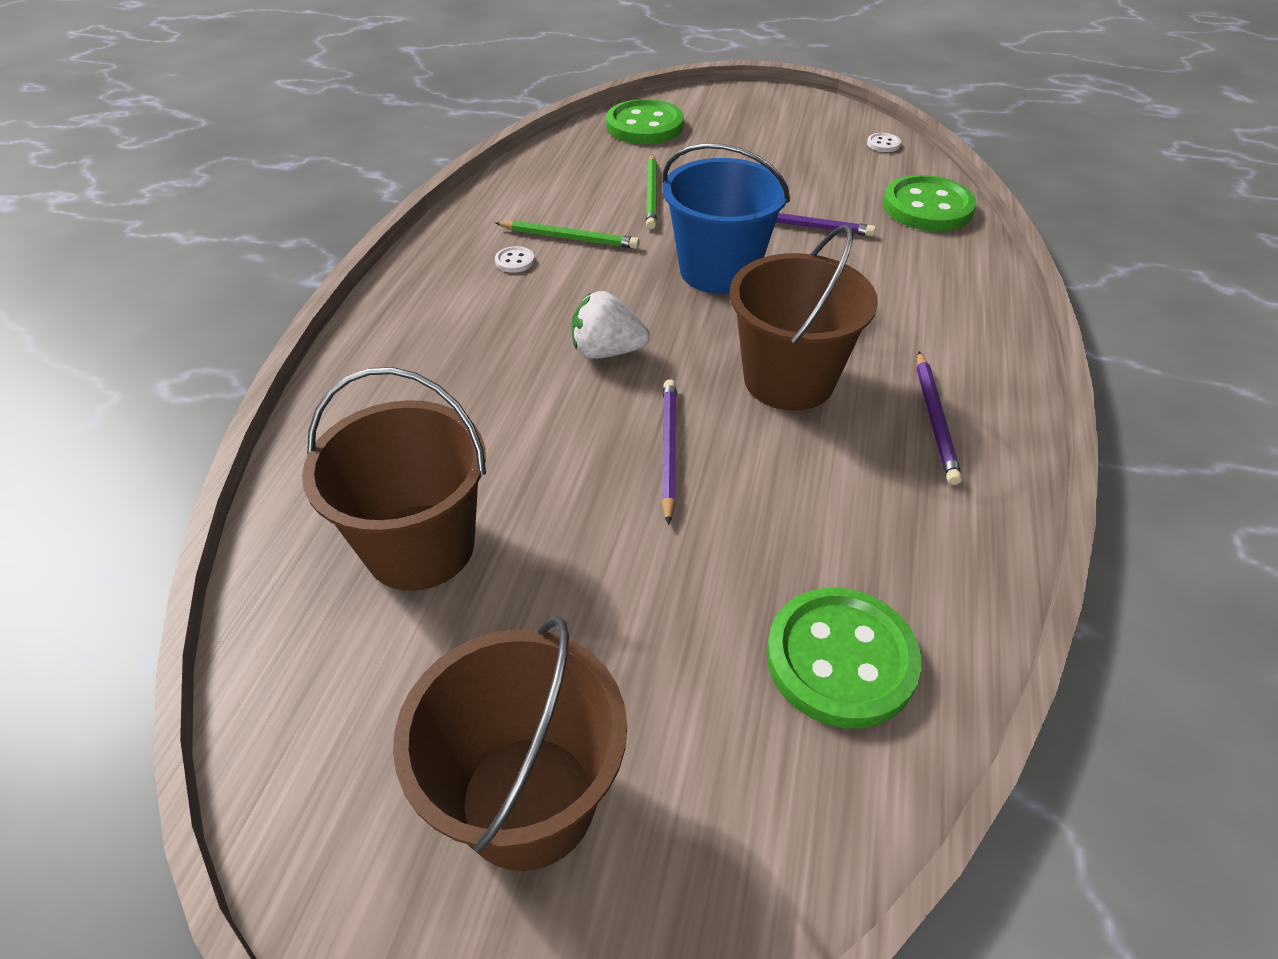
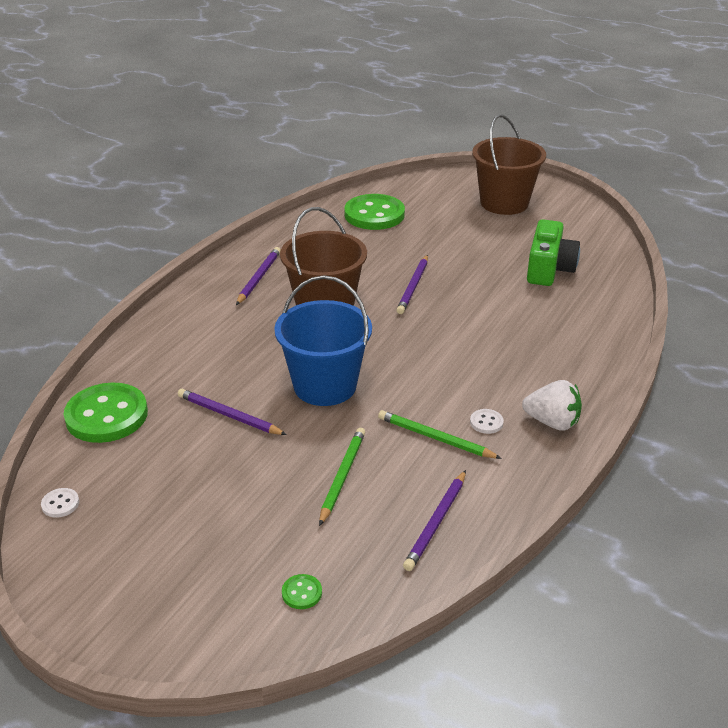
camera: 165 degrees left, 10 degrees down
brown bucket [302,367,486,591] -> green camera [527,219,580,286]
white strawberry [572,291,650,359] -> white strawberry moved to [522,380,582,431]
green button [606,99,684,144] -> green button [282,574,322,609], size x0.41
none -> purple pencil [403,470,466,571]

